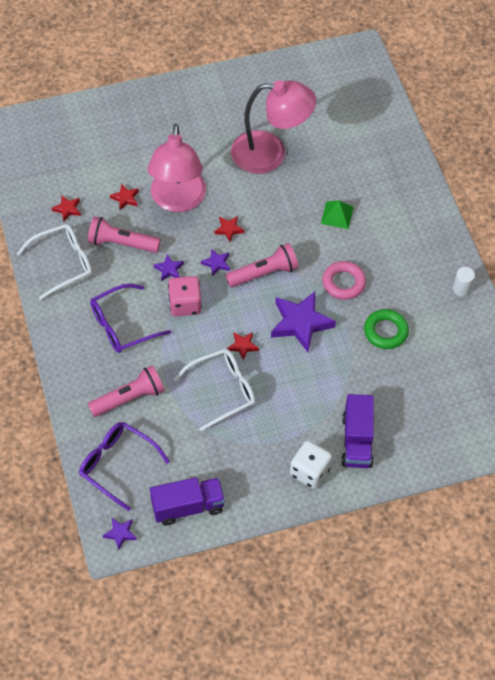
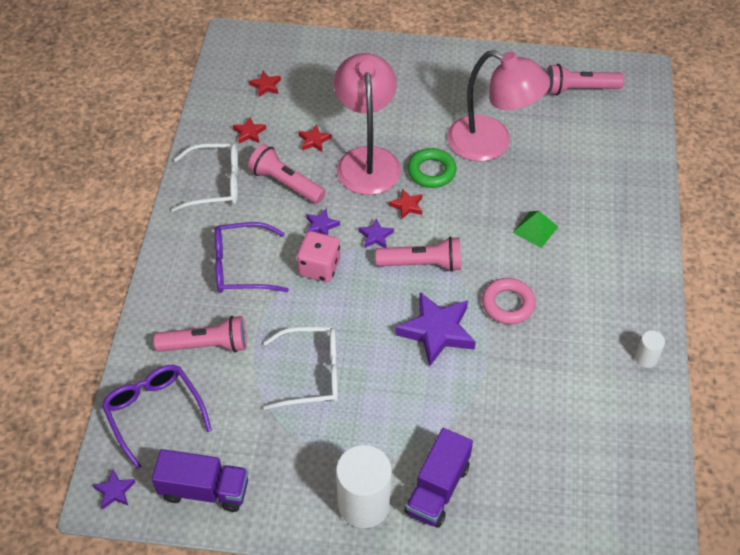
camera: 25 degrees right, 5 degrees down
pink lamp [148,124,206,212] -> pink lamp turned 150 degrees clockwise [334,53,401,195]
red star [227,332,259,360] -> red star moved to [249,71,281,97]
white dice [290,440,332,489] -> white cylinder [336,445,392,528]
green ring [364,309,409,349] -> green ring moved to [407,148,457,188]
none -> pink flashlight [546,64,624,95]

